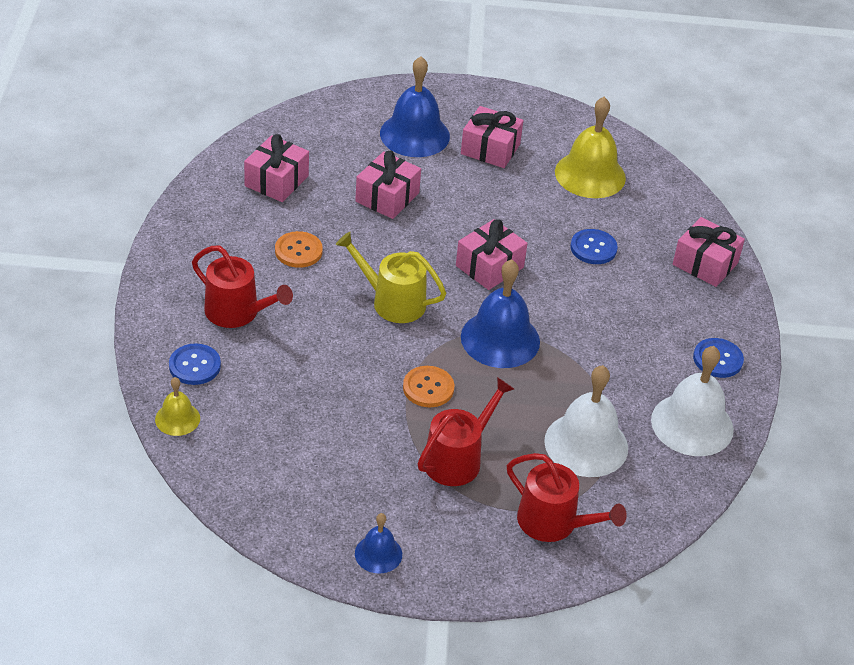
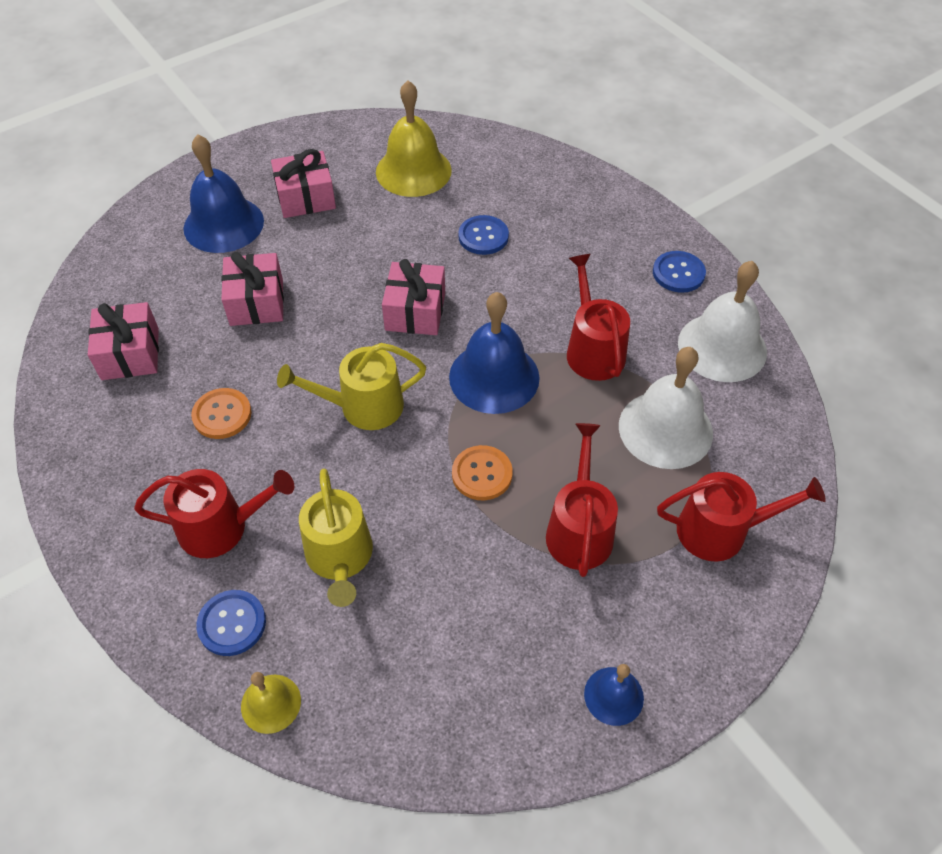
camera: 35 degrees left, 10 degrees up
pink gift [673,217,745,287] -> none
none -> yellow watering can [299,468,373,607]
none -> red watering can [567,254,630,381]

